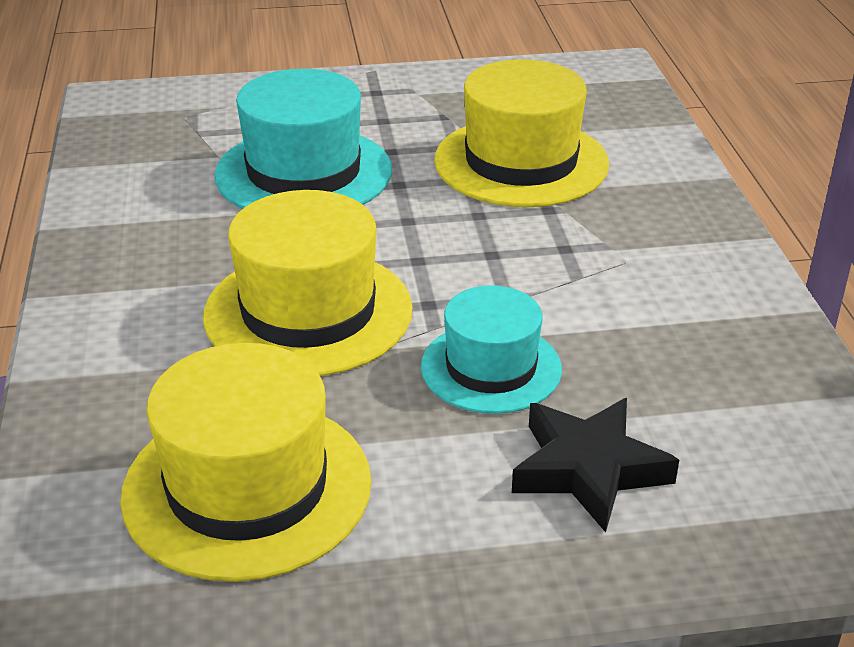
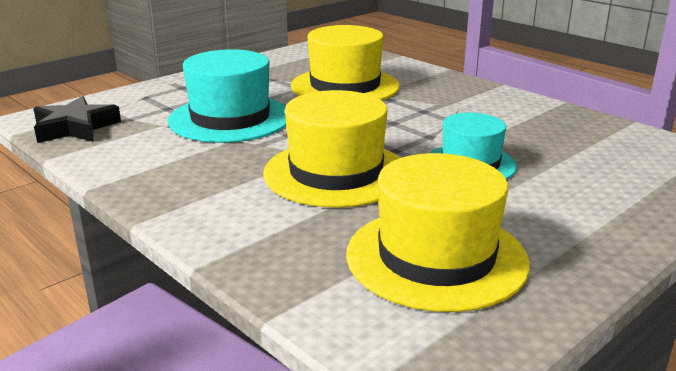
camera: 35 degrees left, 10 degrees down
black star [512,398,679,532] -> black star moved to [33,96,121,143]

